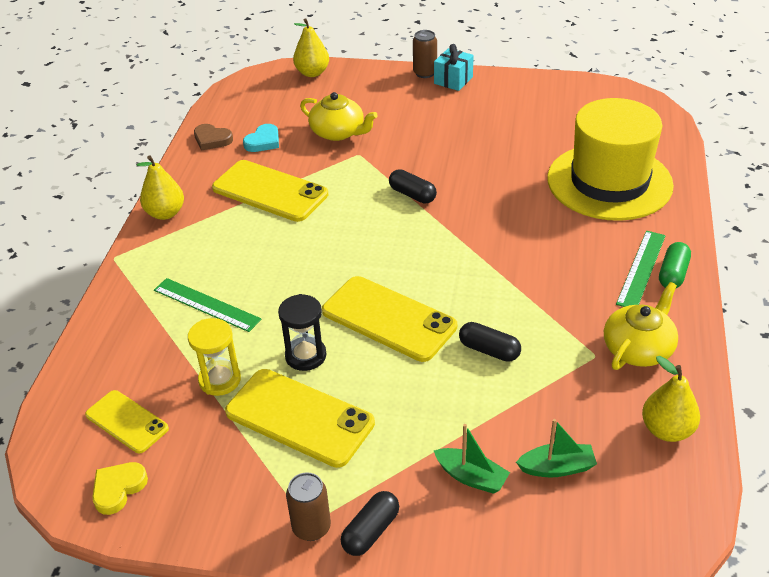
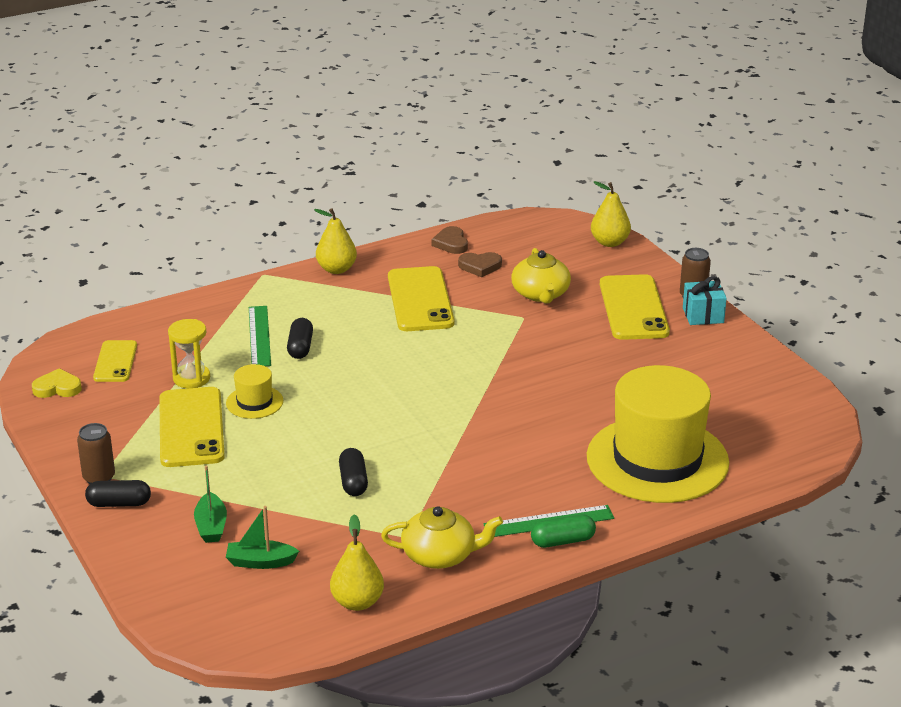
camera: 50 degrees right, 10 degrees down
turquoise heart [243,124,279,152] -> brown heart [458,252,502,277]
black hourglass [278,294,326,371] -> yellow hat [226,364,283,419]
yellow phone [322,276,457,362] -> yellow phone moved to [600,274,670,340]
black capsule [389,169,437,204] -> black capsule moved to [287,318,313,359]
green boat [516,419,597,477] -> green boat turned 135 degrees clockwise [226,506,299,569]

